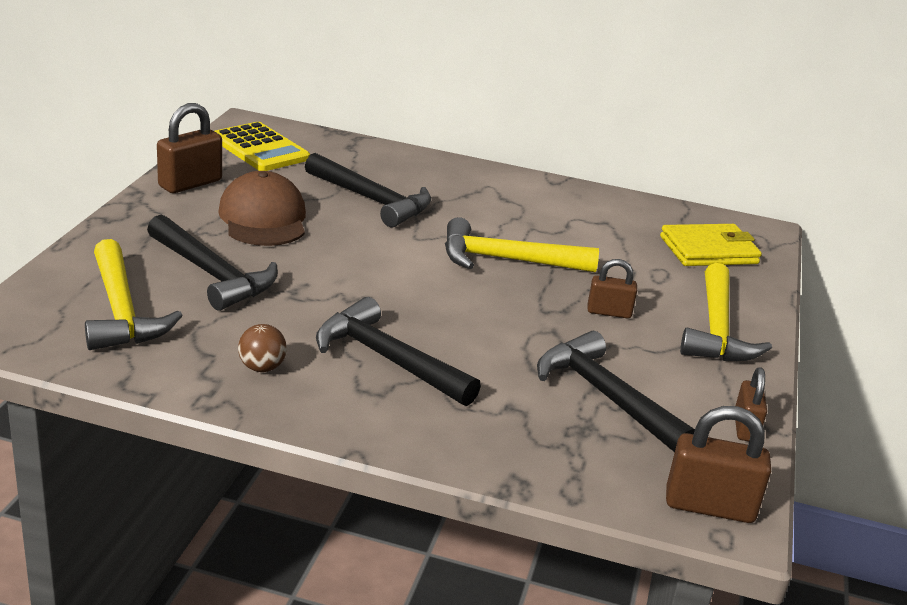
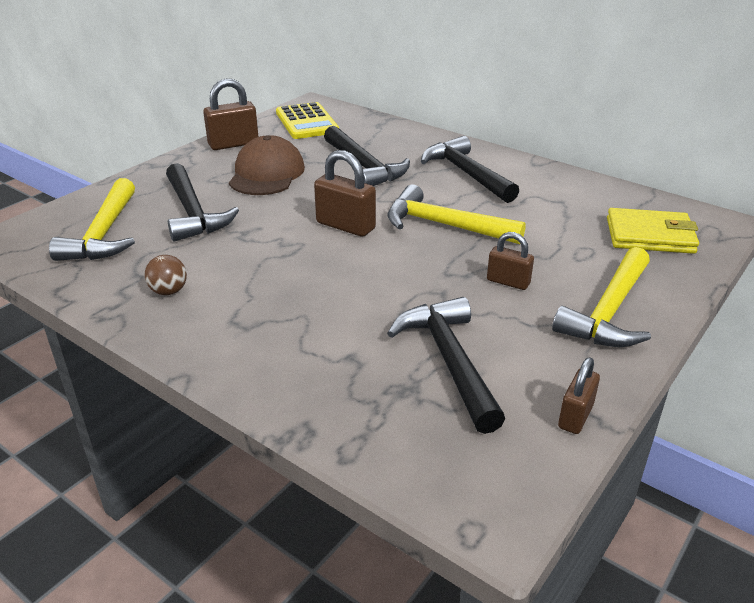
camera: 25 degrees right, 5 degrees up
black hammer [316,297,481,406] -> black hammer moved to [421,136,519,203]
brown padlock [666,406,771,523] -> brown padlock moved to [314,150,376,237]

